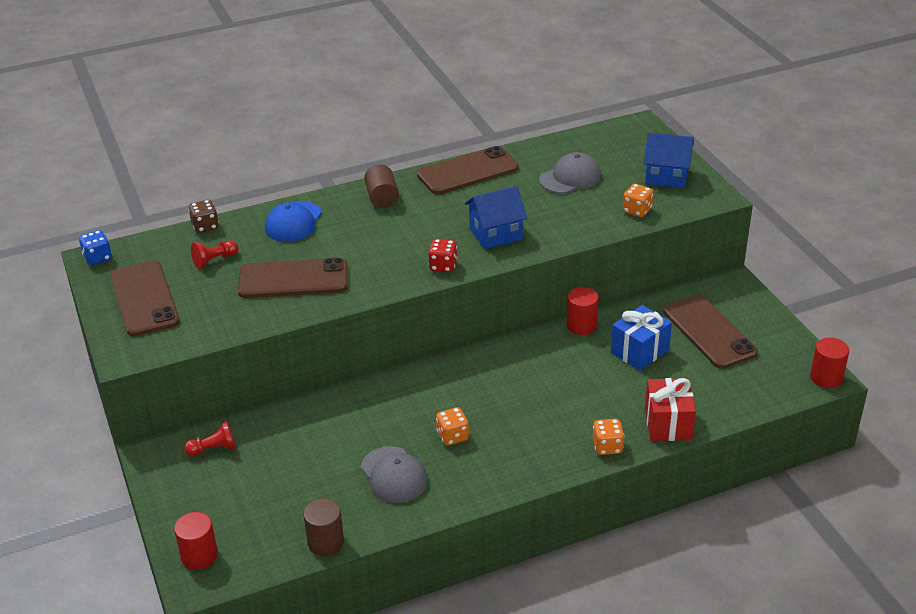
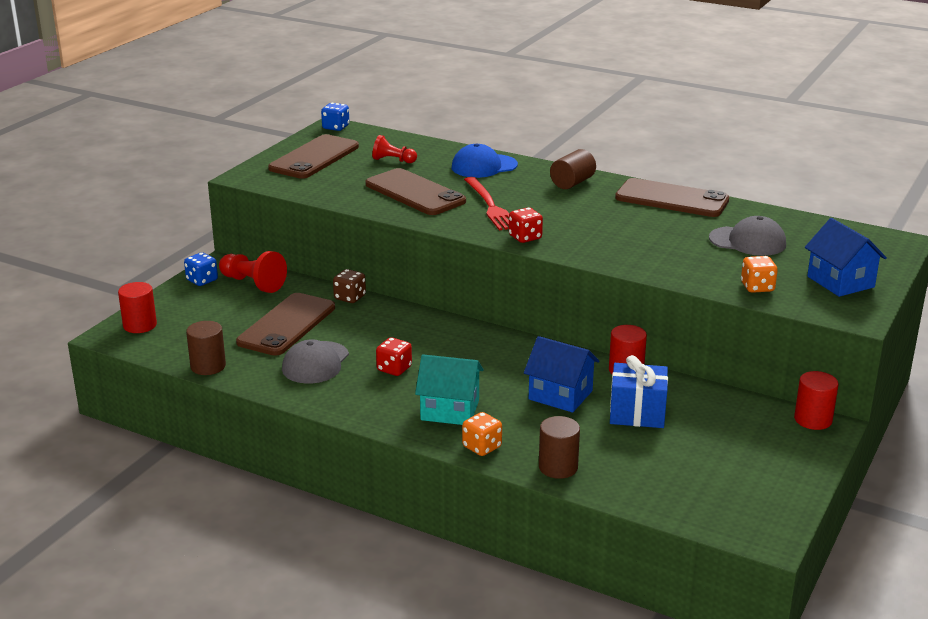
camera: 50 degrees right, 10 degrees down
red pawn [184,422,236,456] -> red pawn [219,251,287,293], size x1.55
brown dice [188,200,219,233] -> brown dice moved to [333,269,366,303]
orange dice [436,407,469,446] -> red dice [376,337,412,376]
blue house [465,186,527,249] -> blue house moved to [524,336,600,413]
red gift [645,378,696,441] -> brown cylinder [539,416,580,479]
brown phone [663,295,758,369] -> brown phone moved to [236,293,335,356]
red cylinder [810,338,849,388] -> red cylinder moved to [794,371,839,430]
none -> blue dice [184,252,218,286]
none -> turquoise house [415,354,484,425]
none -> red fork [464,177,509,230]

